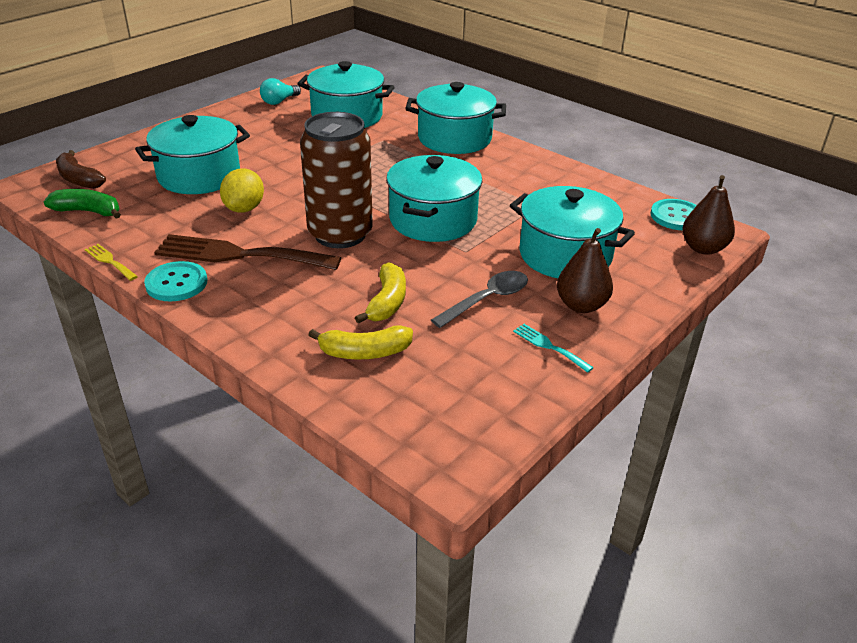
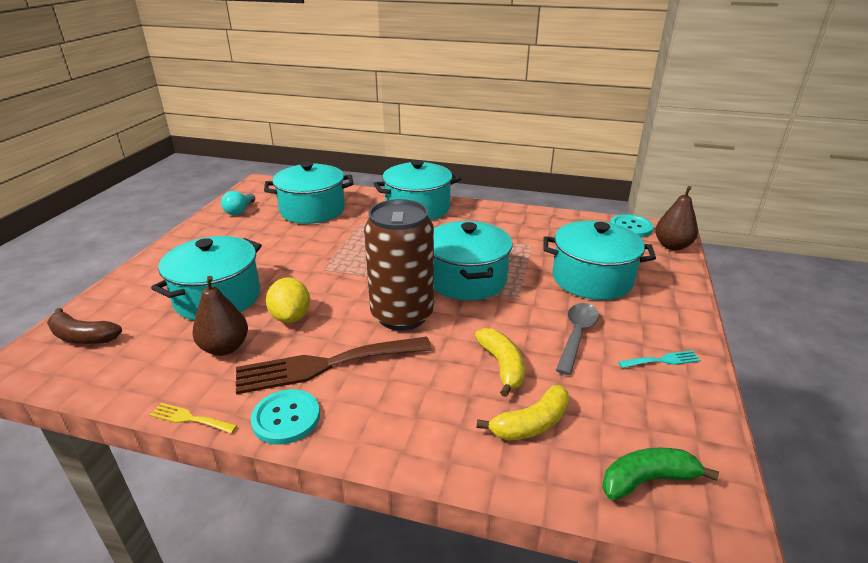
camera: 25 degrees left, 5 degrees down
green banana [44,189,121,219] -> green banana moved to [602,447,719,500]
turquoise fork [513,324,594,373] -> turquoise fork turned 150 degrees clockwise [618,351,701,368]
brown pear [557,228,613,313] -> brown pear moved to [192,276,248,356]

